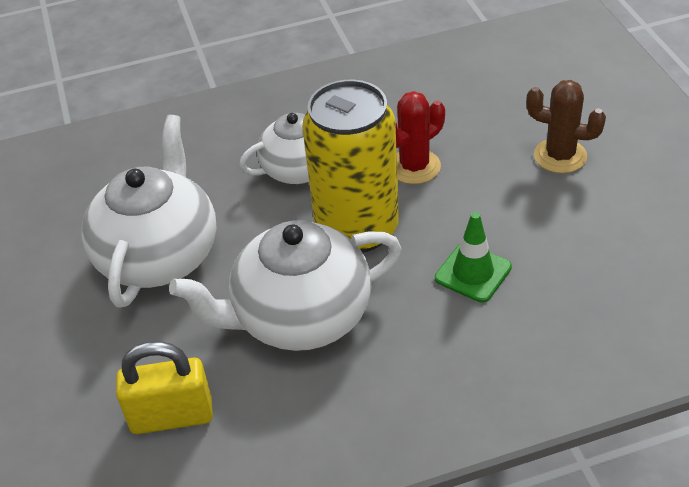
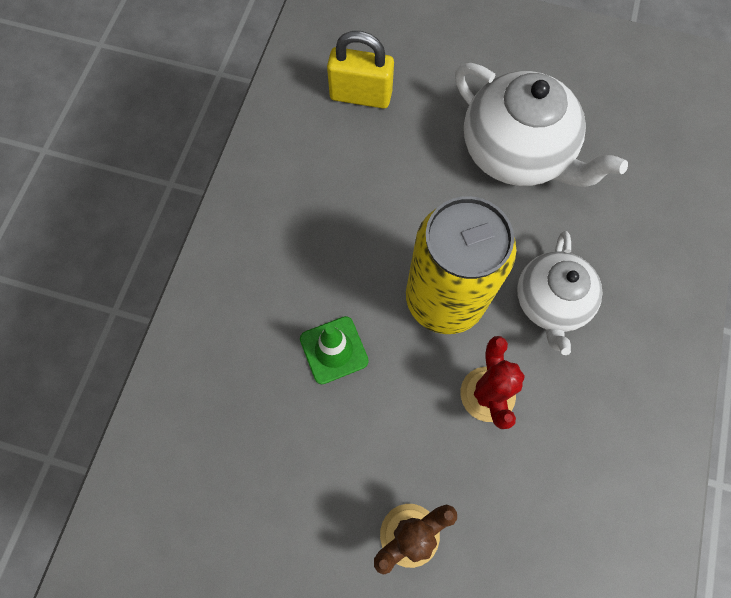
camera: 120 degrees right, 25 degrees up
yellow padlock [116,341,213,434] -> yellow padlock turned 75 degrees clockwise [327,31,394,108]
white teapot [169,220,402,351] -> none

